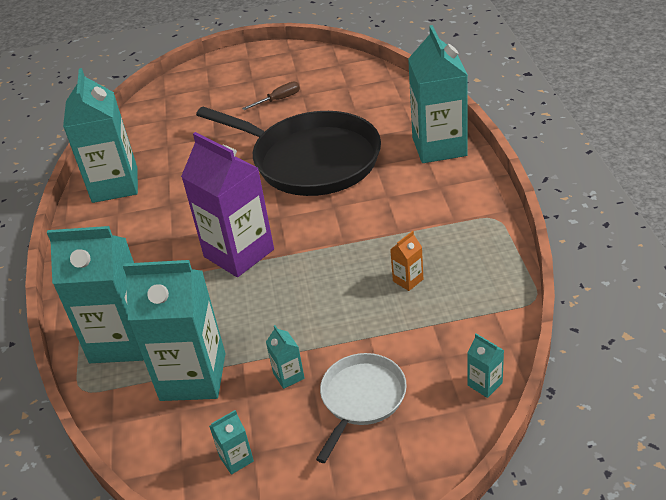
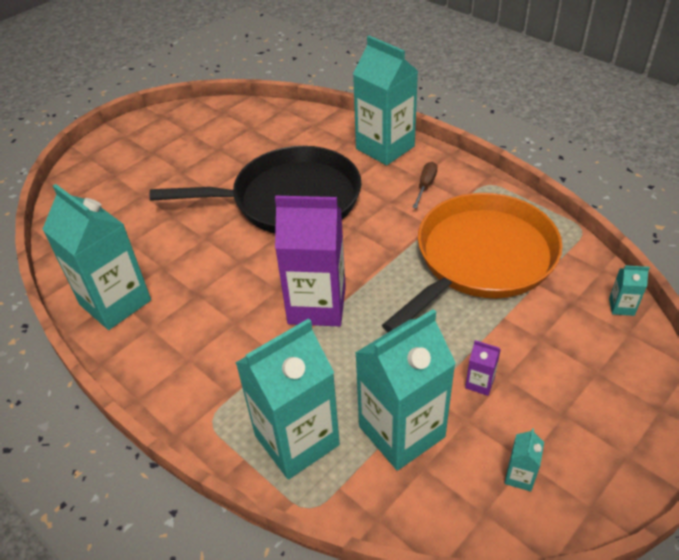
camera: 40 degrees left, 5 degrees up
brown screwdriver [242,81,300,110] -> brown screwdriver moved to [412,162,438,209]
turquoise carton [266,325,305,389] -> purple carton [465,340,501,396]
white pan [316,353,407,463] -> none
orange carton [390,231,423,291] -> orange pan [382,193,563,332]

